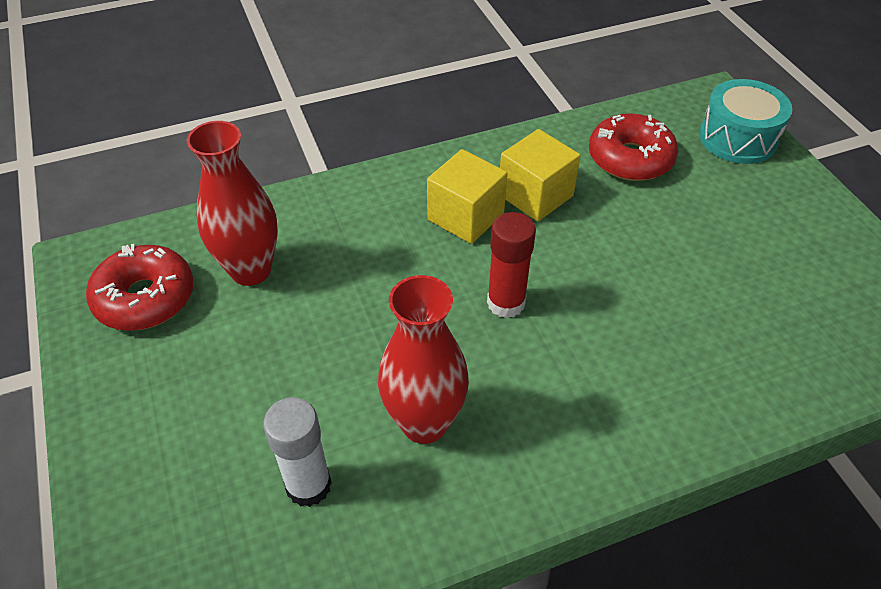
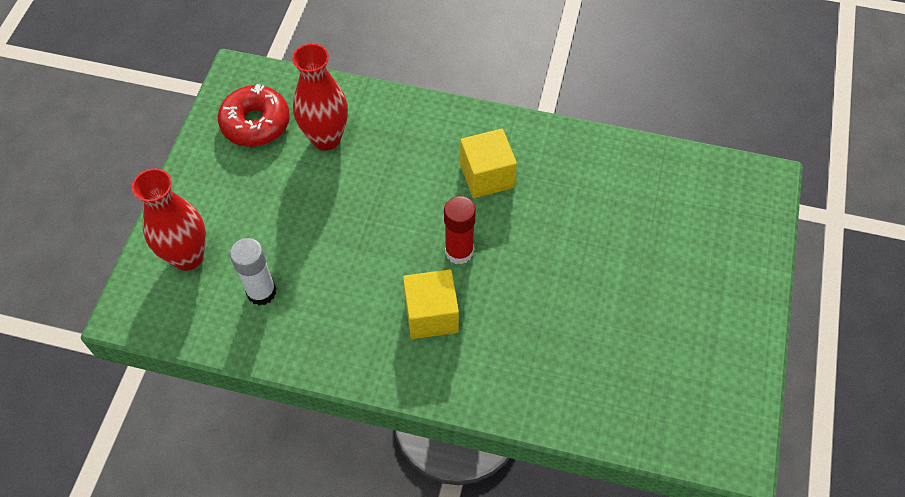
camera: 35 degrees right, 10 degrees up
red vase [378,275,469,444] -> red vase moved to [132,168,206,271]
yellow cube [500,129,581,222] -> yellow cube moved to [403,269,459,339]
red donut [589,113,678,181] -> none
turquoise drum [699,79,792,164] -> none

